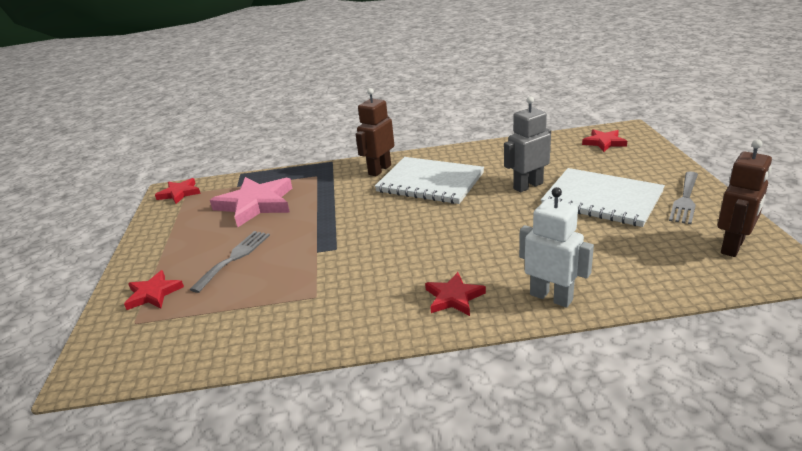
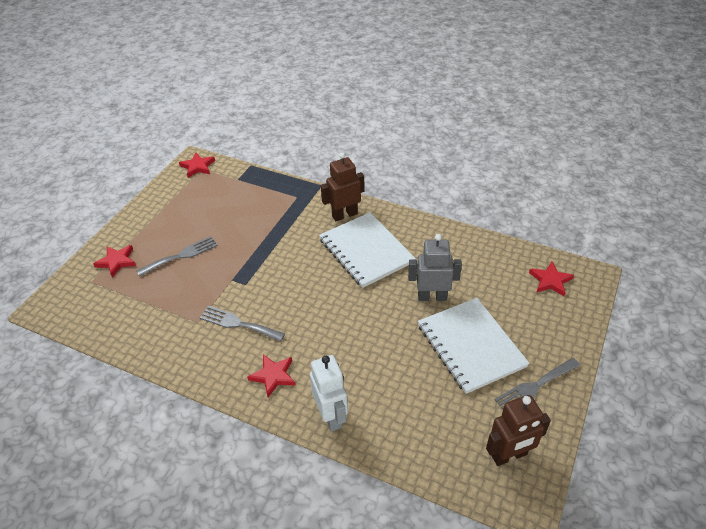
camera: 30 degrees right, 15 degrees up
pink star [210,177,292,228] -> none
none -> grey fork [200,305,285,342]

